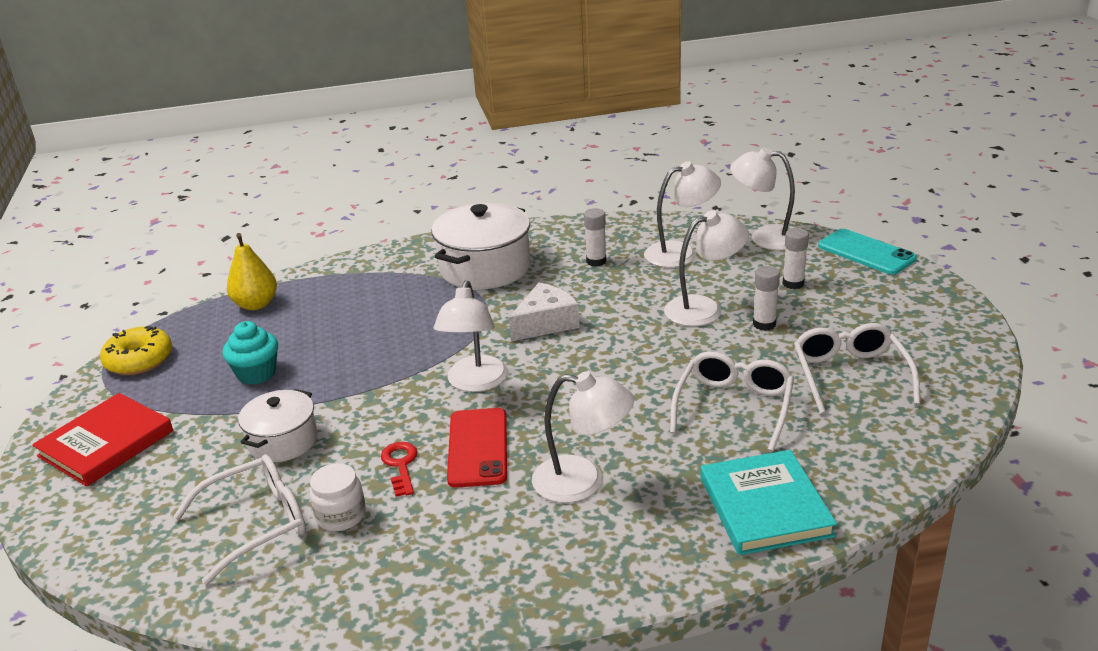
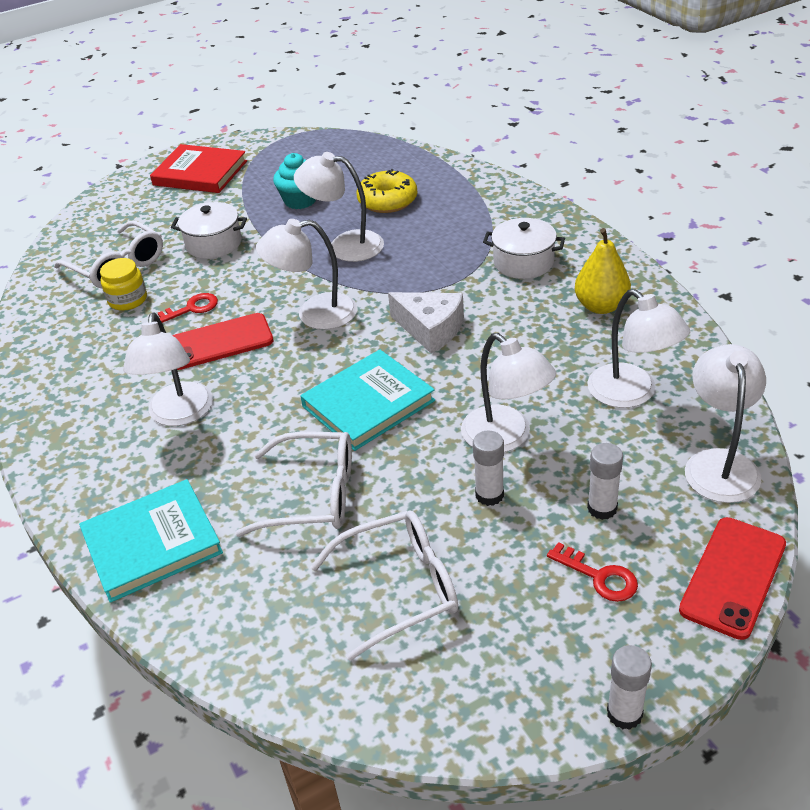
camera: 75 degrees right, 10 degrees up
yellow donut [100,326,172,375] -> yellow donut moved to [356,169,417,213]
yellow pear [227,233,277,310] -> yellow pear moved to [575,228,631,314]
white jar [310,463,366,531] -> yellow jar [100,258,147,311]
white pot [431,203,531,290] -> white pot [483,218,565,279], size x0.60
white glue stick [584,208,606,266] -> white glue stick moved to [607,645,652,730]
turquoise phone [818,229,917,275] -> red phone [679,517,786,640]
none -> white lamp [294,152,384,262]
none -> turquoise book [300,349,435,451]
none -> red key [547,542,638,602]

